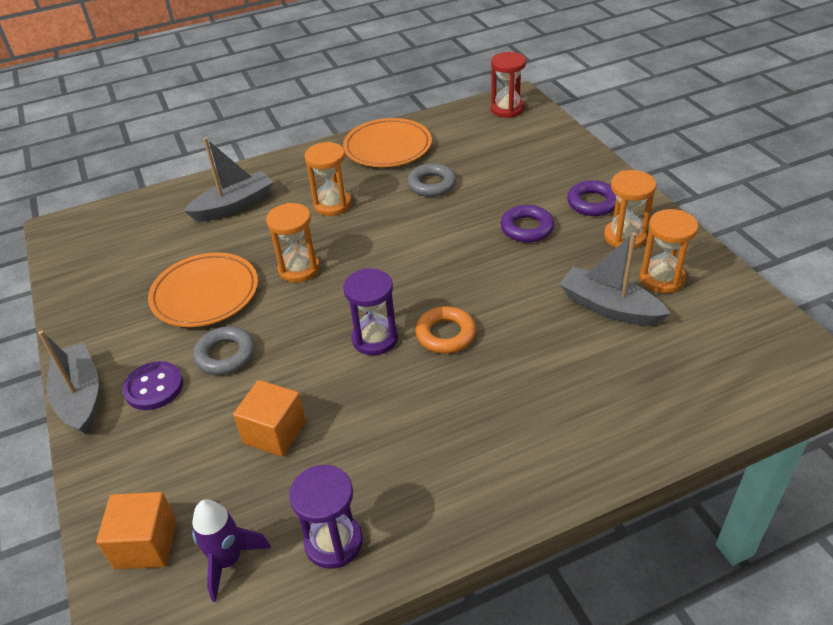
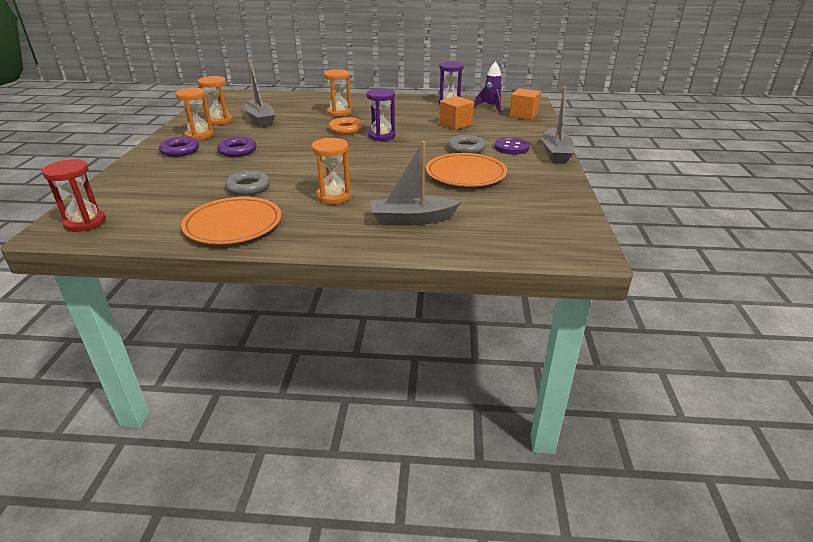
camera: 155 degrees left, 10 degrees down
orange hourglass [266,203,320,283] -> orange hourglass moved to [324,69,352,117]

